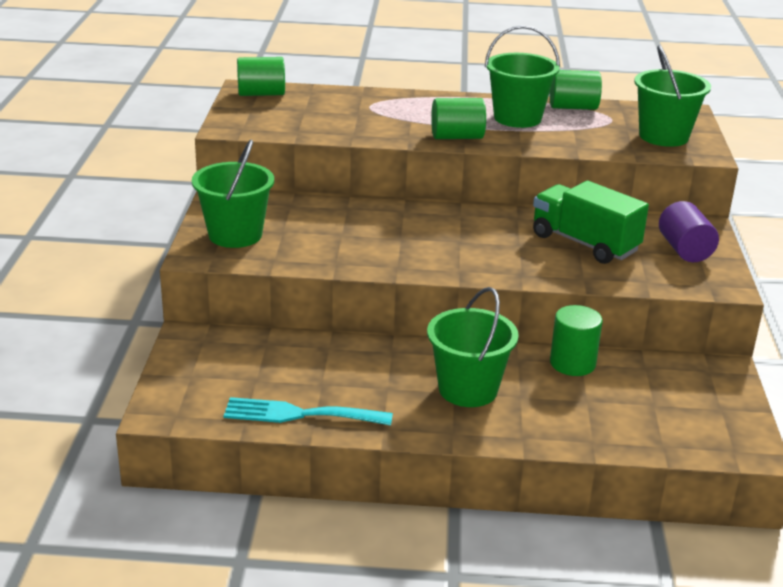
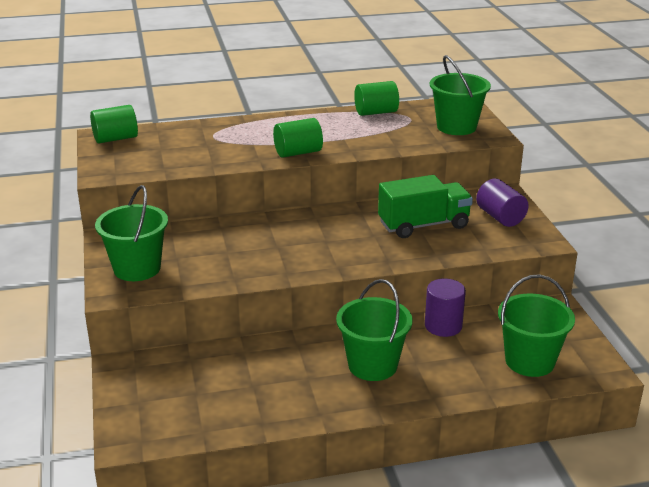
camera: 15 degrees left, 0 degrees up
turquoise fork [224,397,393,426] -> none
green bucket [485,25,560,128] -> green bucket moved to [498,275,575,377]
green truck [533,181,649,264] -> green truck turned 135 degrees clockwise [378,175,473,238]
green cylinder [550,305,603,376] -> purple cylinder [425,278,466,337]

